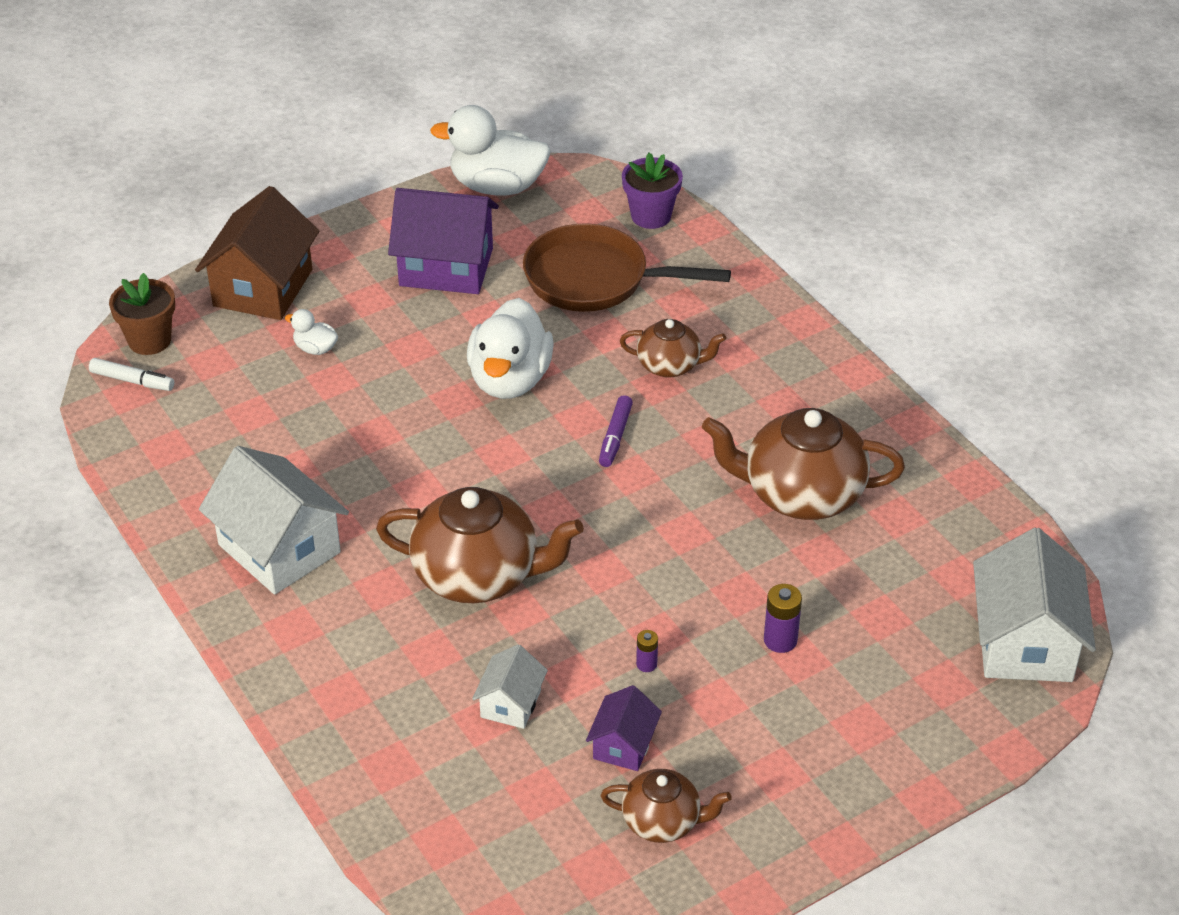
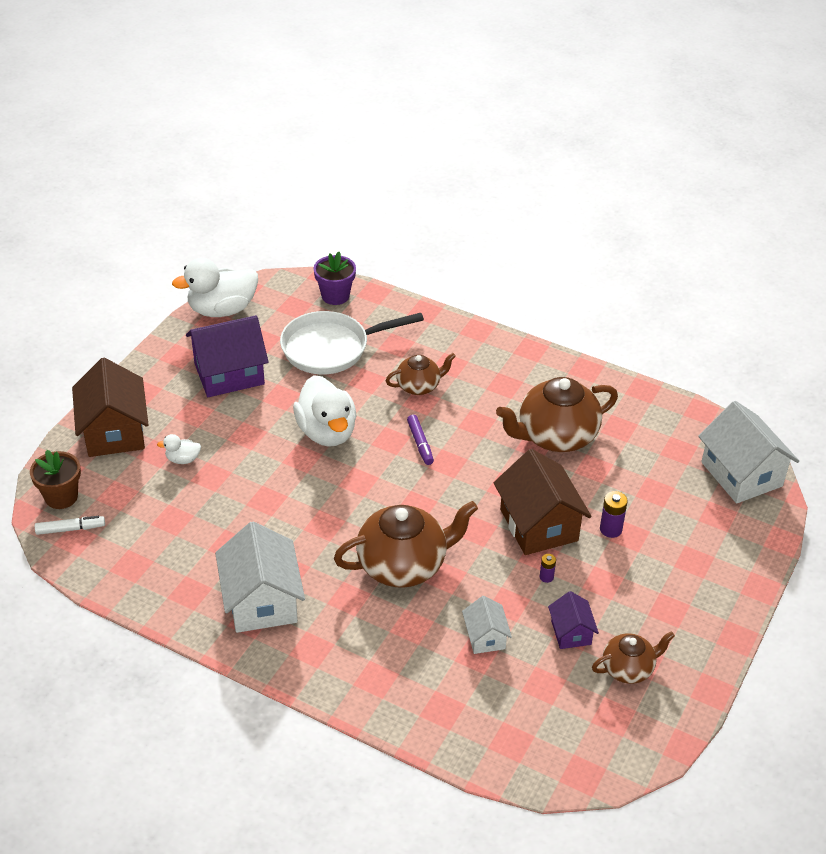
camera: 30 degrees left, 0 degrees up
white house [199,446,349,594] -> white house turned 60 degrees clockwise [215,521,305,633]
brown pan [523,223,731,312] -> white pan [280,311,424,374]
none -> brown house [494,449,592,555]

